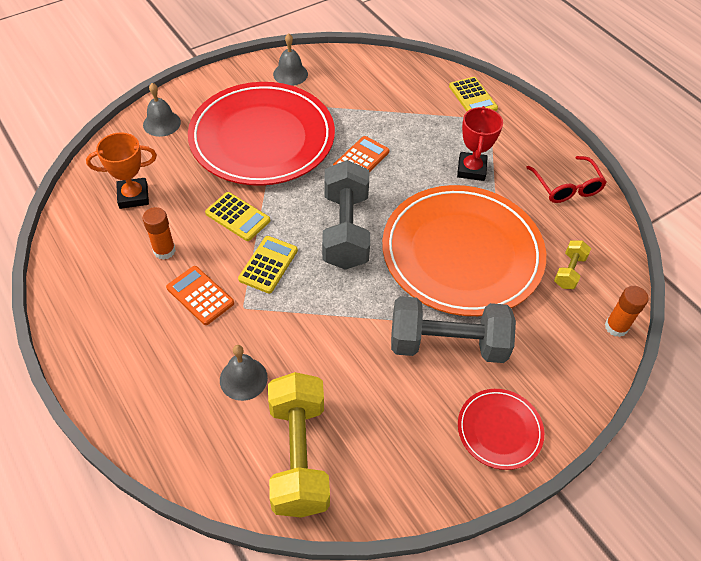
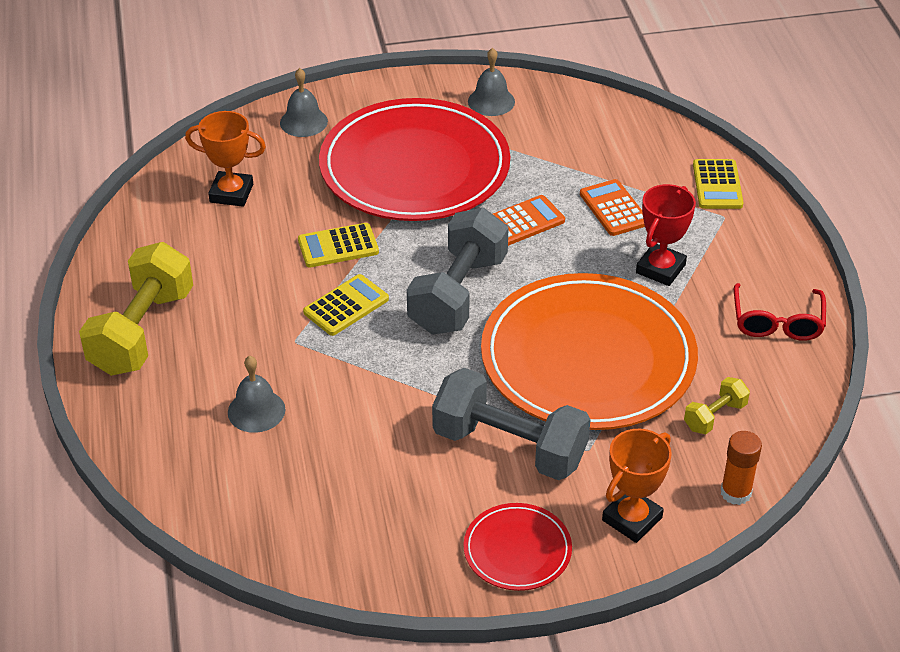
camera: 25 degrees right, 10 degrees down
orange glue stick [143,207,176,260] -> none
orange calculator [166,266,234,325] -> orange calculator moved to [580,179,645,236]
yellow calculator [205,192,270,241] -> yellow calculator turned 105 degrees clockwise [298,223,379,267]
yellow dumbbell [268,372,330,518] -> yellow dumbbell moved to [79,242,193,376]
none -> orange trophy [602,429,672,543]

